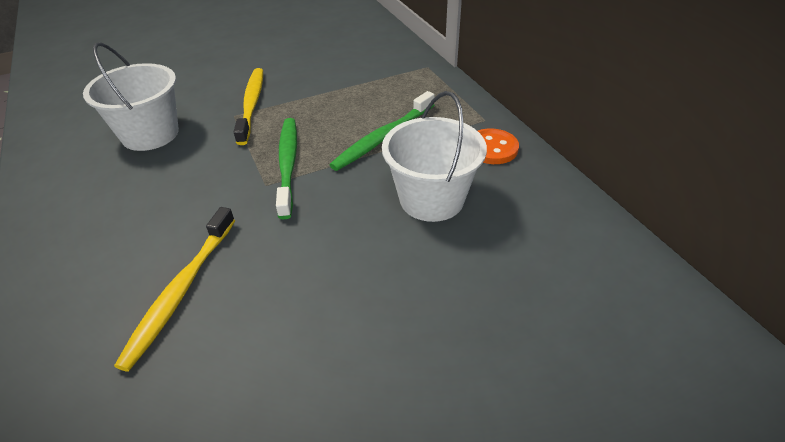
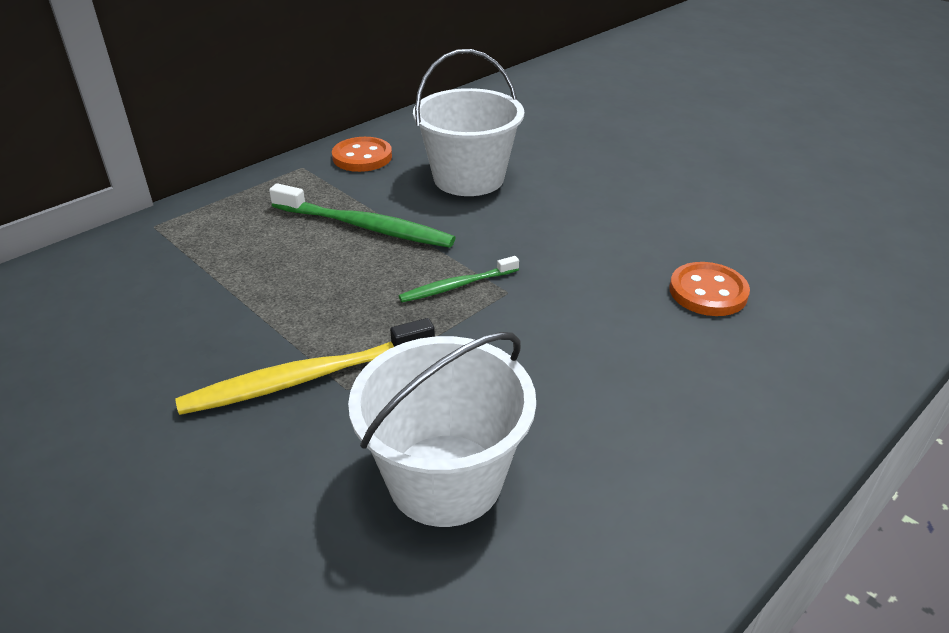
camera: 110 degrees left, 5 degrees down
yellow toothbrush [114,207,235,371] -> orange button [669,262,750,316]
green toothbrush [276,118,297,219] -> green toothbrush [399,256,519,302], size x0.57

